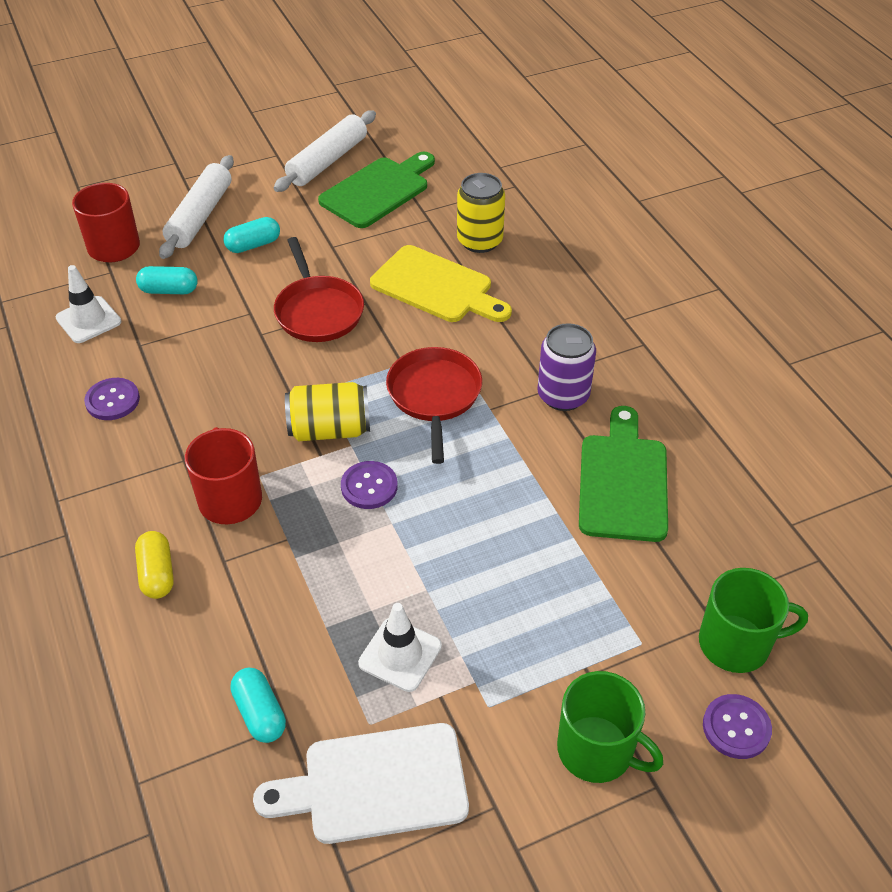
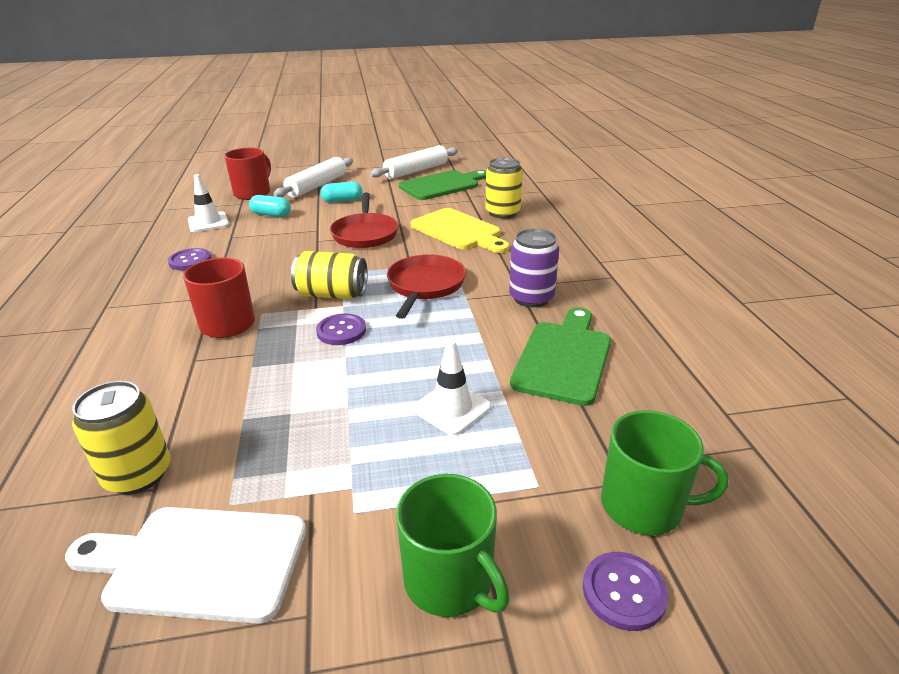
camera: 15 degrees right, 15 degrees down
yellow capsule [135,531,174,599] -> none
turquoise capsule [230,668,286,743] -> yellow can [72,381,170,495]
white traffic cone [358,603,442,692] -> white traffic cone moved to [412,340,491,436]

